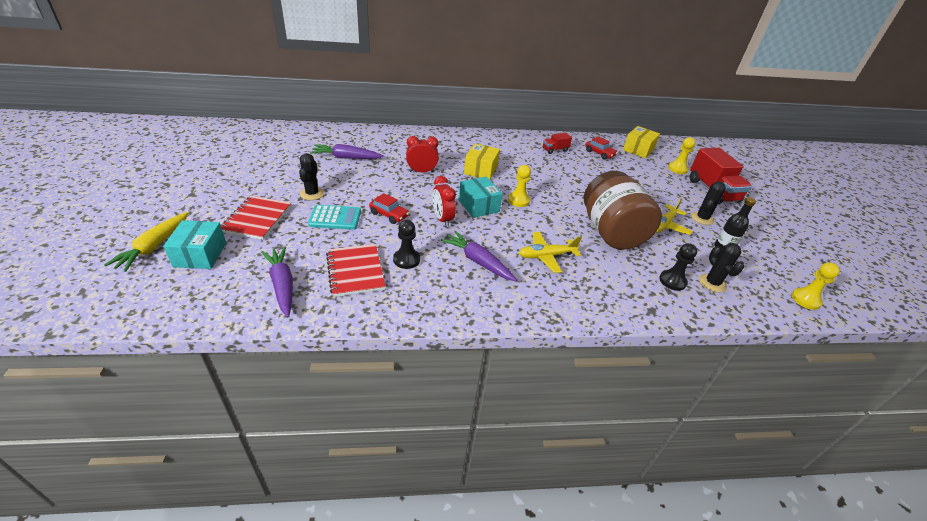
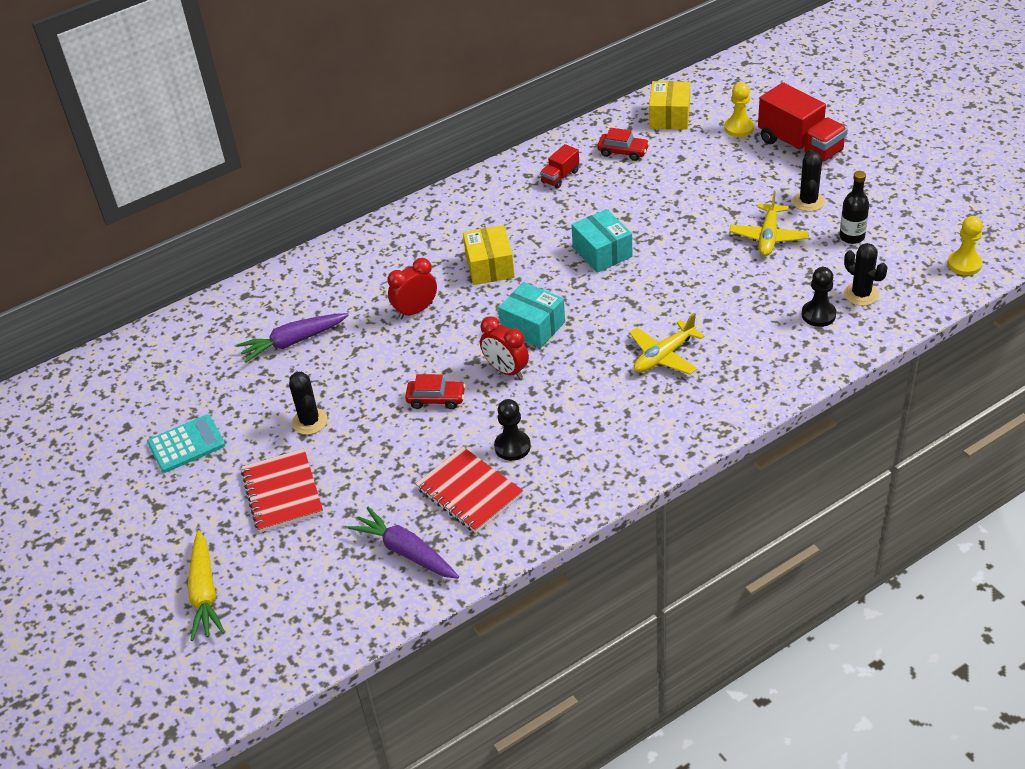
camera: 20 degrees left, 5 degrees up
turquoise box [163,220,226,269] -> turquoise box moved to [571,209,633,273]
turquoise calculator [308,205,361,230] -> turquoise calculator moved to [147,414,225,473]
purple carrot [441,231,517,281] -> none
yellow pawn [508,165,531,207] -> none
brown jar [584,171,662,250] -> none

